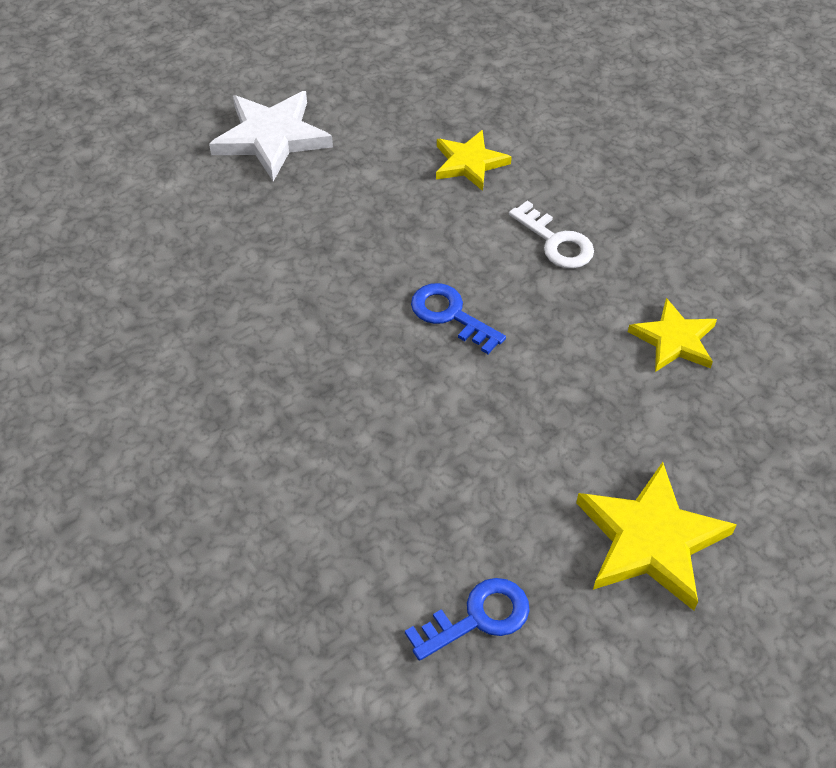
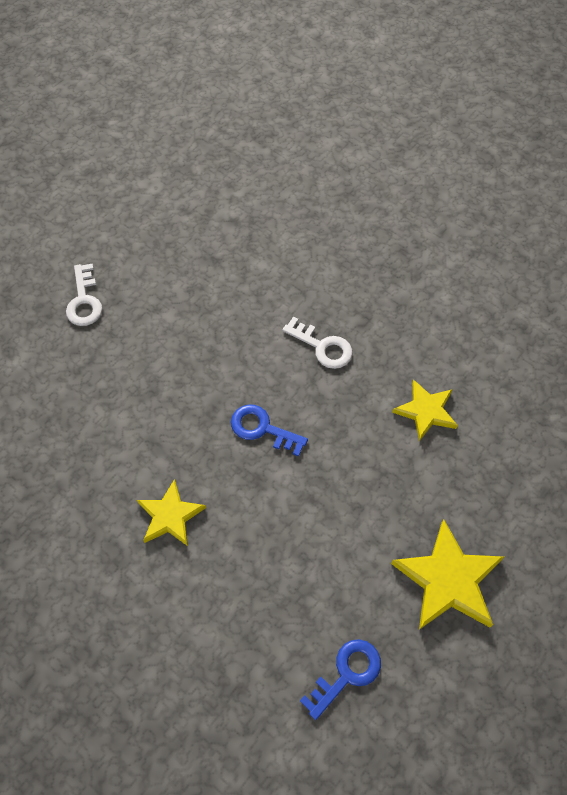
camera: 15 degrees left, 10 degrees up
white star [209,91,333,181] -> white key [66,263,103,326]
yellow star [436,130,512,191] -> yellow star moved to [137,479,206,546]

